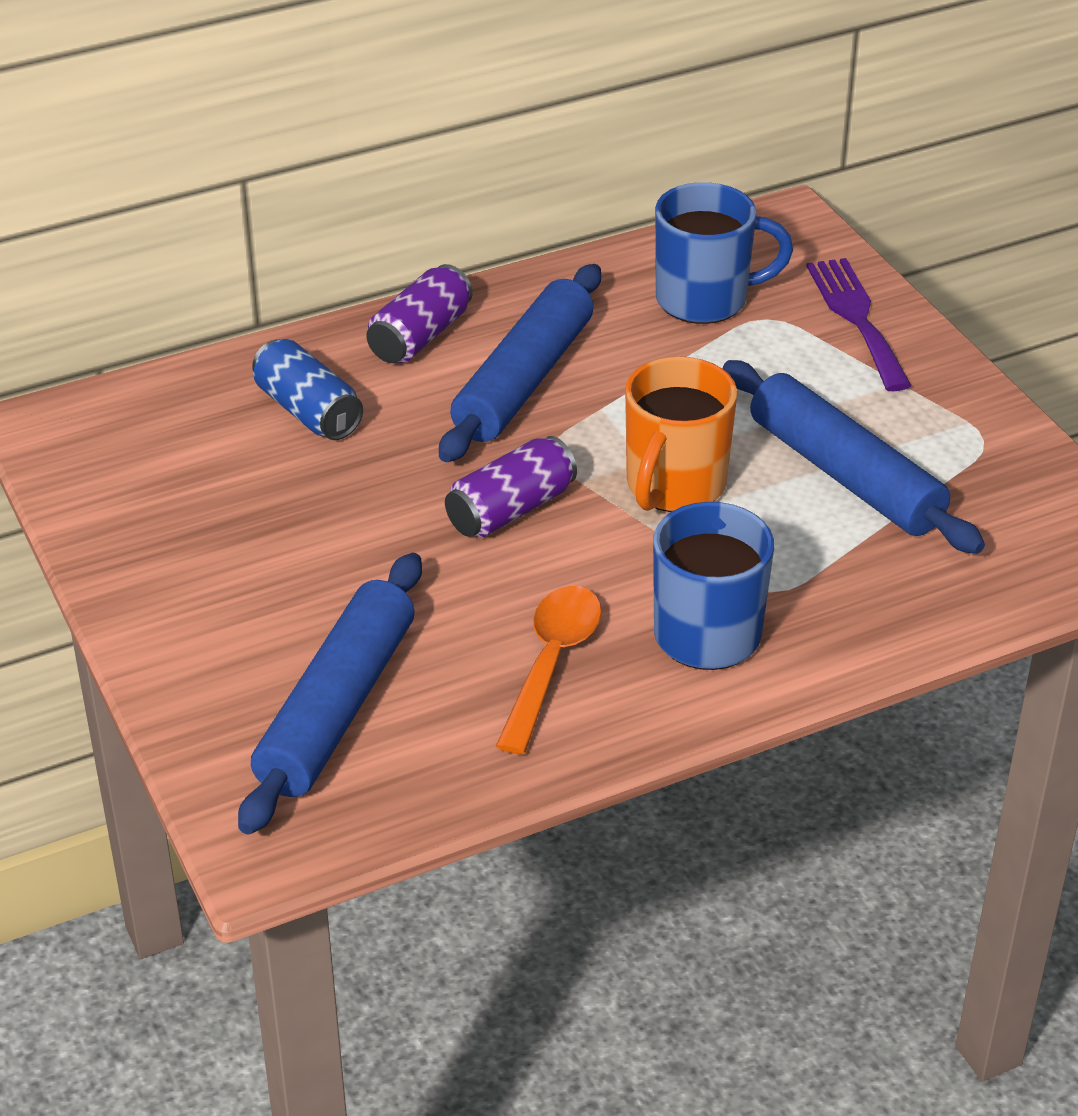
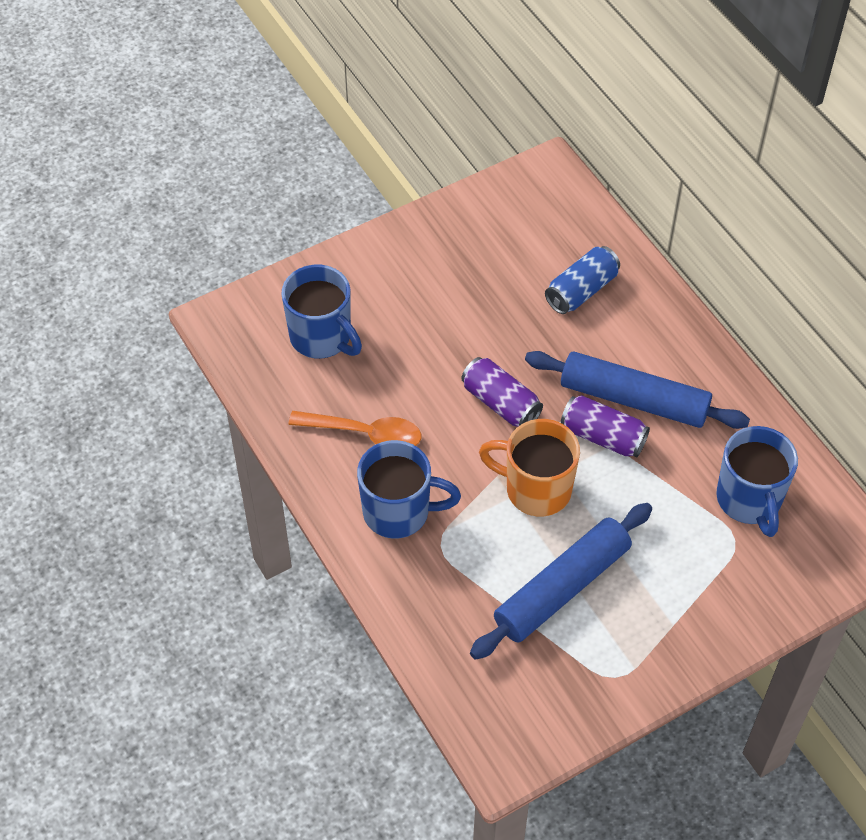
camera: 85 degrees right, 15 degrees up
blue rolling pin [238,553,422,834] -> blue mug [281,265,362,359]
purple can [366,264,473,363] -> purple can moved to [561,395,650,458]
purple fork [806,258,912,391] -> none

